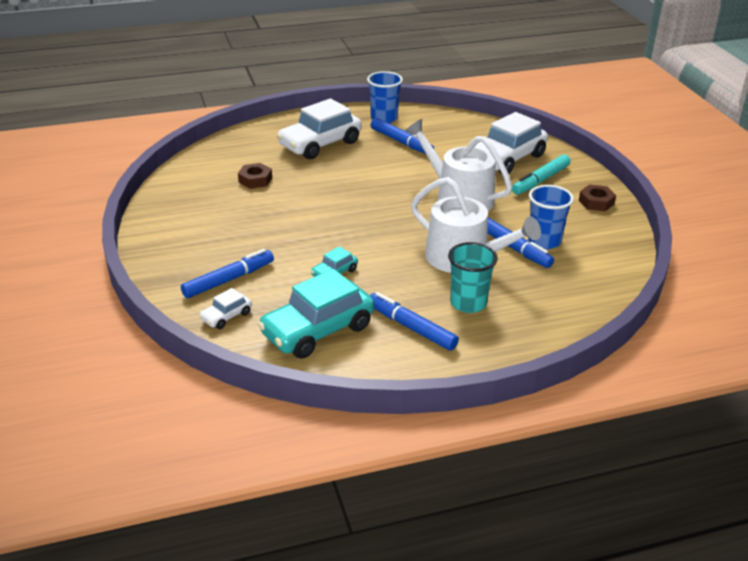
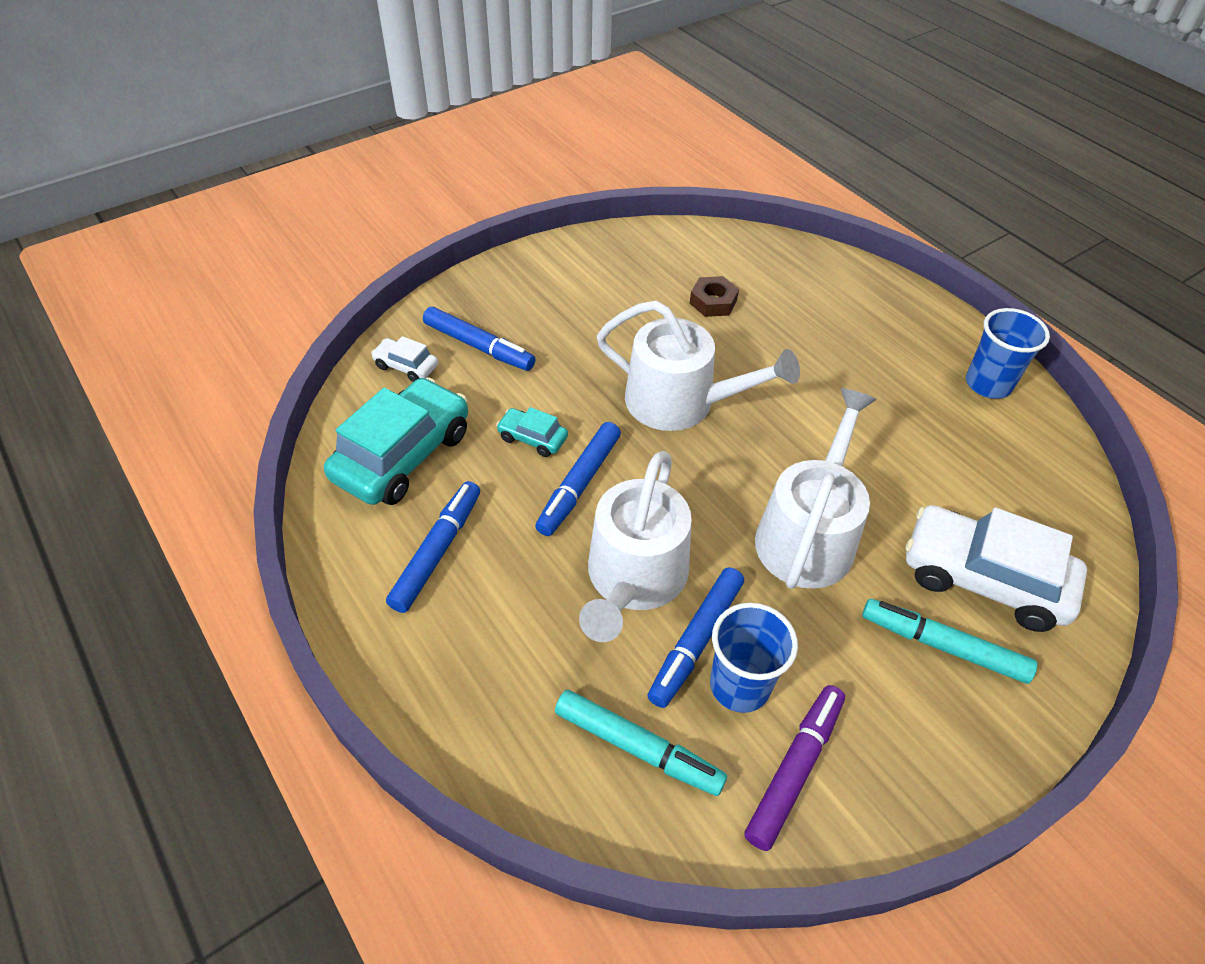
camera: 70 degrees right, 15 degrees up
turquoise car [258,269,374,359] -> turquoise car turned 90 degrees clockwise [324,377,468,505]
white car [277,98,361,159] -> none
blue marker [371,118,434,154] -> blue marker moved to [535,422,621,536]
turquoise cup [448,242,498,313] -> none
brown nut [579,184,616,211] -> none
none -> turquoise marker [555,690,727,796]
none -> white watering can [597,301,800,431]
none -> purple marker [744,685,845,851]

